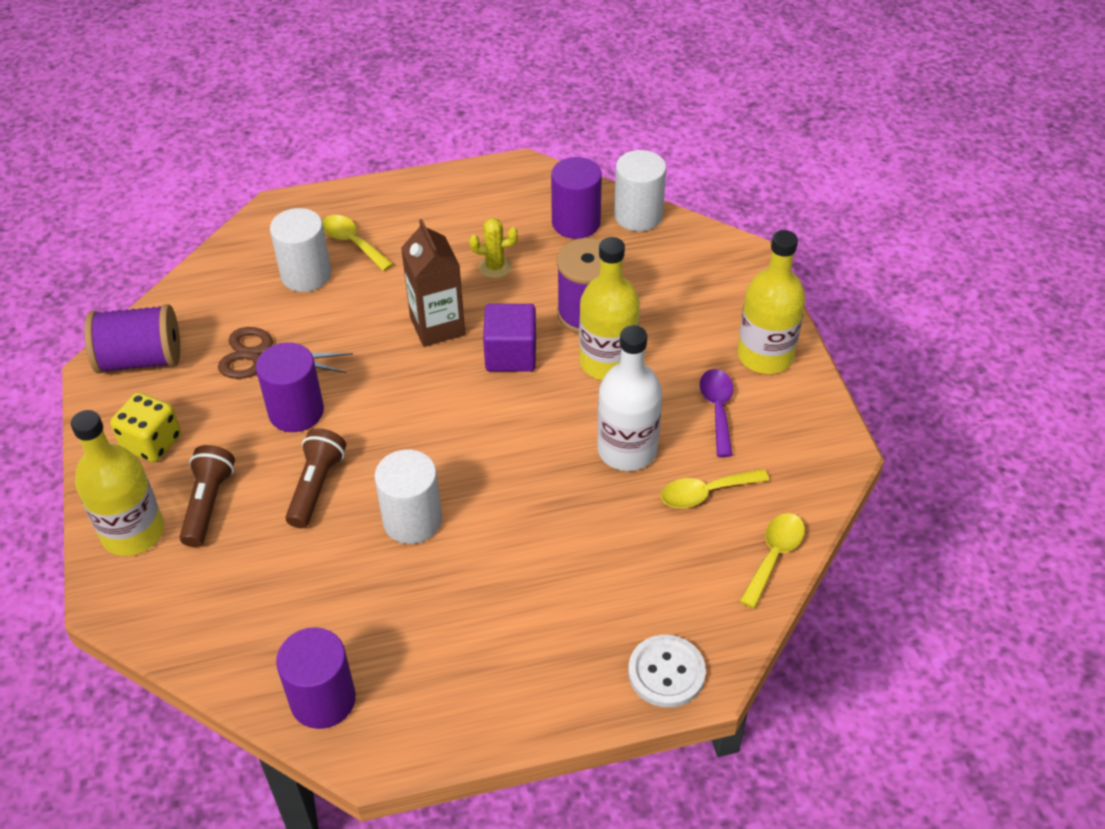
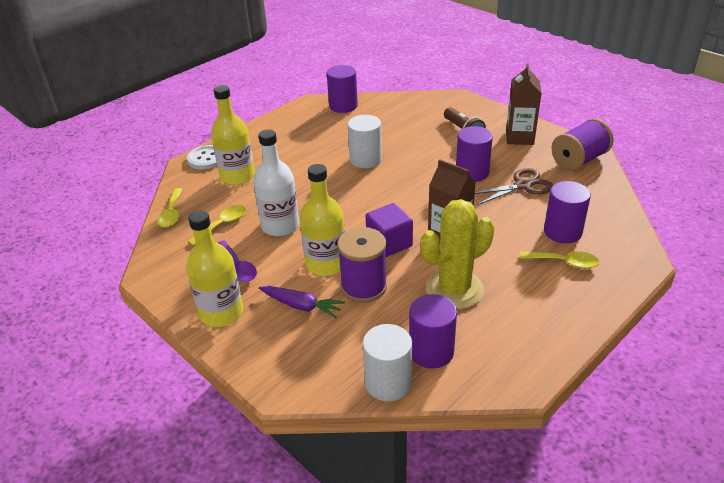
camera: 150 degrees right, 10 degrees down
yellow bottle [71,410,164,556] -> yellow bottle moved to [211,85,255,185]
yellow dice [110,392,181,462] -> brown carton [506,63,542,145]
white cylinder [270,208,331,292] -> purple cylinder [544,181,591,243]
brown flashlight [286,428,346,528] -> none
yellow cactus [469,218,518,278] -> yellow cactus [421,199,494,310], size x2.15
none -> purple carrot [259,286,345,318]

